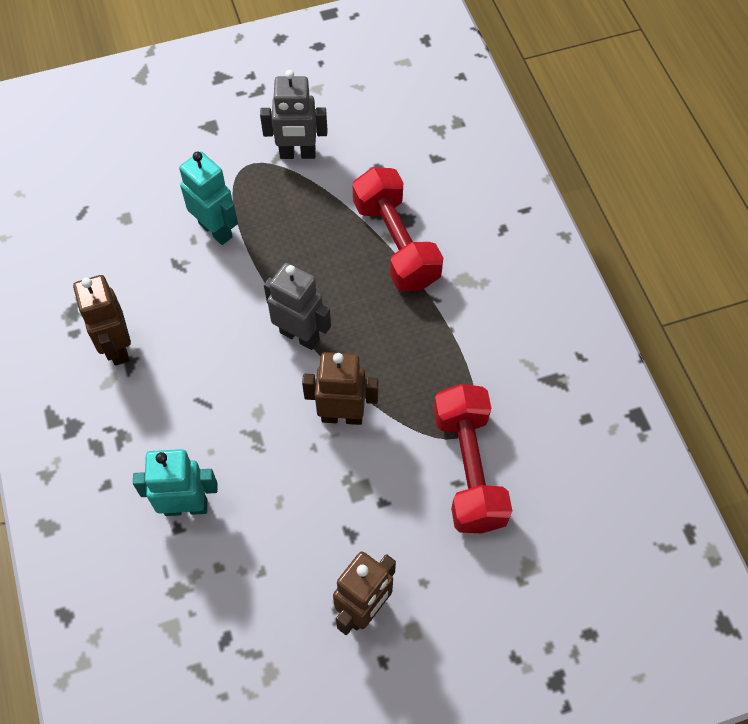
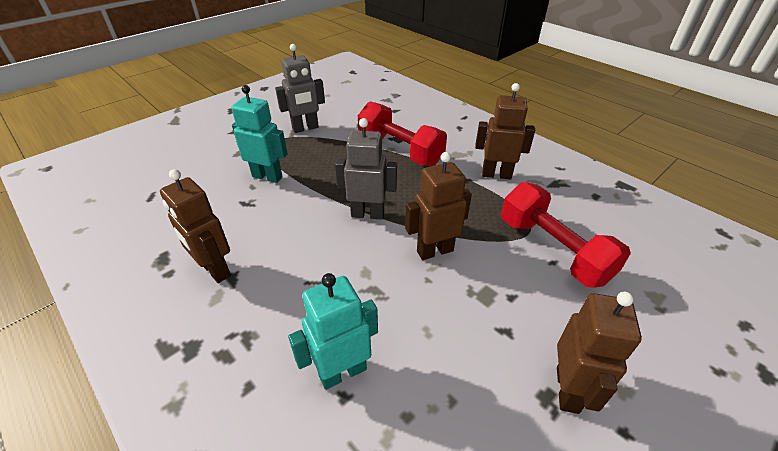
camera: 25 degrees left, 20 degrees down
none -> brown robot [475,83,535,179]

